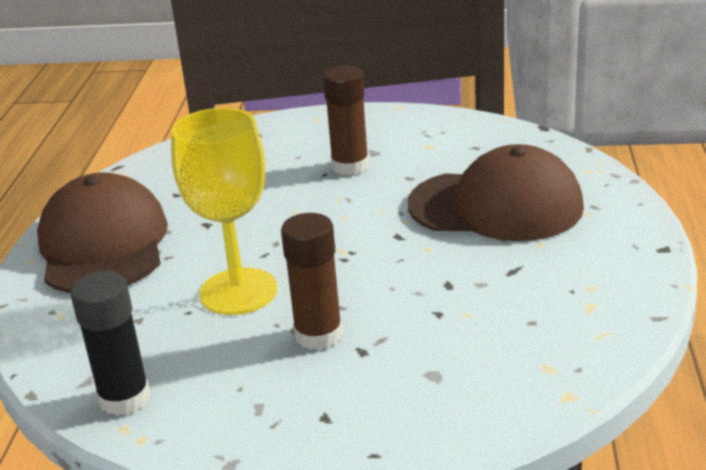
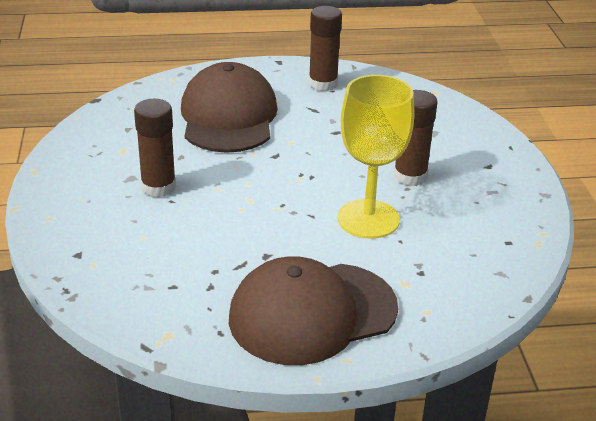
camera: 105 degrees left, 5 degrees up
black glue stick [71,271,150,416] -> none
none -> brown glue stick [309,6,342,91]

